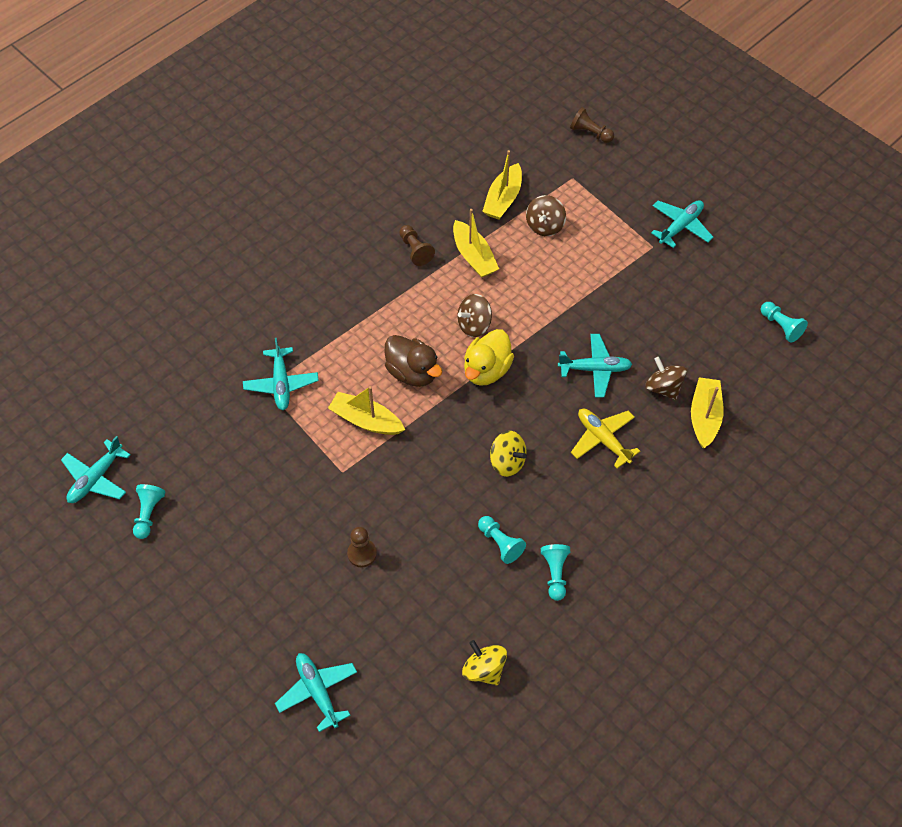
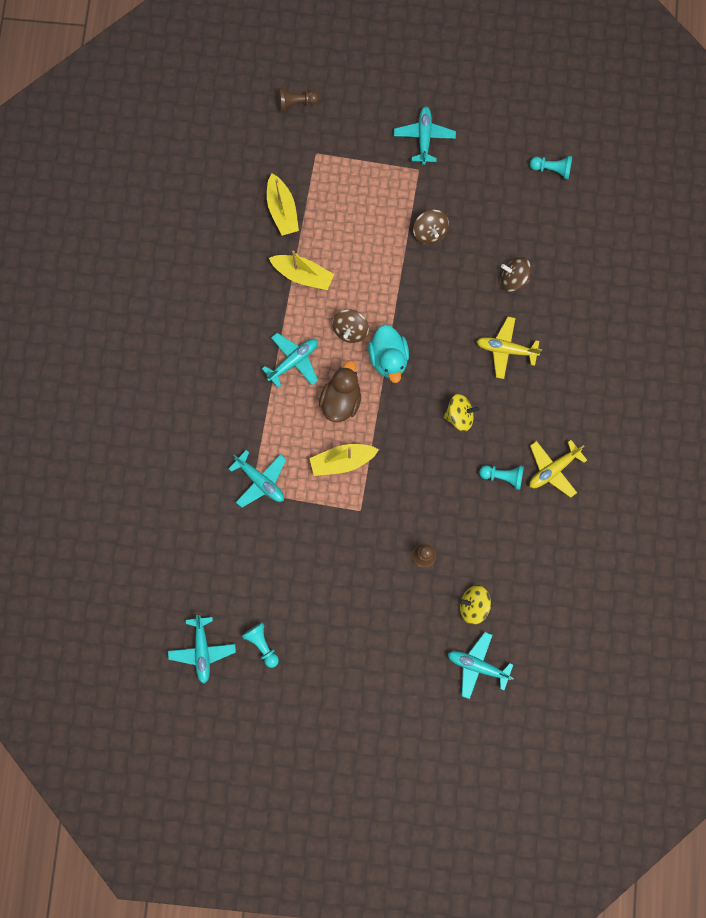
camera: 40 degrees left, 20 degrees up
brown duck [384,335,442,387] -> brown duck turned 75 degrees counterclockwise [319,361,361,422]
brown pawn [399,225,435,266] -> none
yellow spinning top [462,640,507,685] -> yellow spinning top moved to [459,585,491,625]
yellow duck [464,329,514,386] -> turquoise duck [368,325,409,383]
brown spinning top [526,195,566,236] -> brown spinning top moved to [413,210,449,244]
turquoise pawn [541,544,570,601] -> yellow plane [529,440,587,498]
turquoise plane [558,334,632,397] -> turquoise plane moved to [262,333,318,388]
yellow boat [691,377,723,448] -> none

